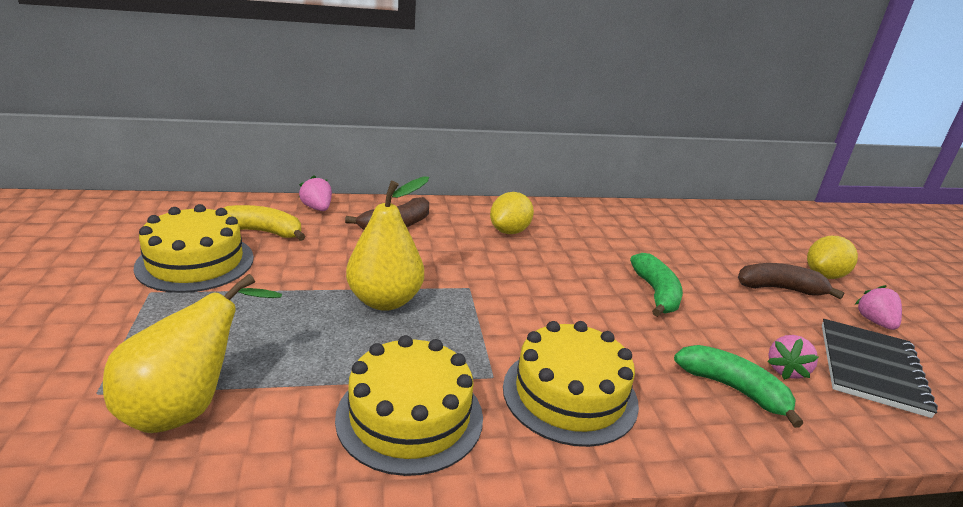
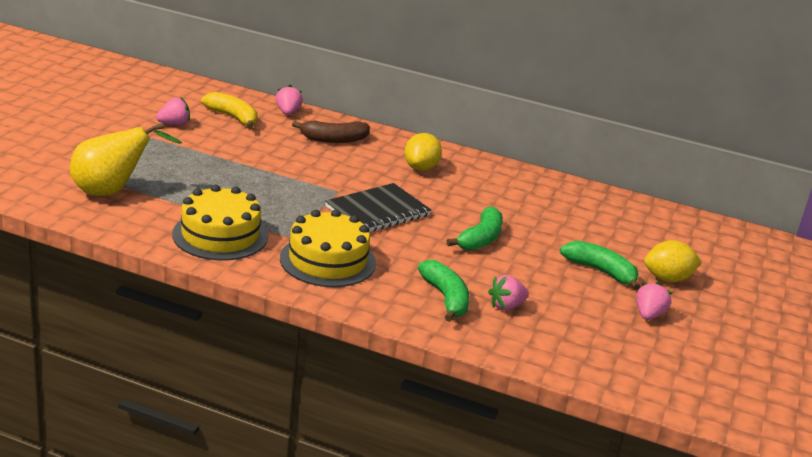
camera: 30 degrees right, 0 degrees up
yellow cake [134,204,254,293] -> pink strawberry [156,97,190,125]
yellow pear [346,176,429,311] -> none
yellow lemon [490,192,534,234] -> yellow lemon turned 45 degrees counterclockwise [404,133,442,171]
brown banana [738,263,845,299] -> green banana [560,241,640,290]
black notebook [822,319,938,418] -> black notebook moved to [325,183,431,232]

